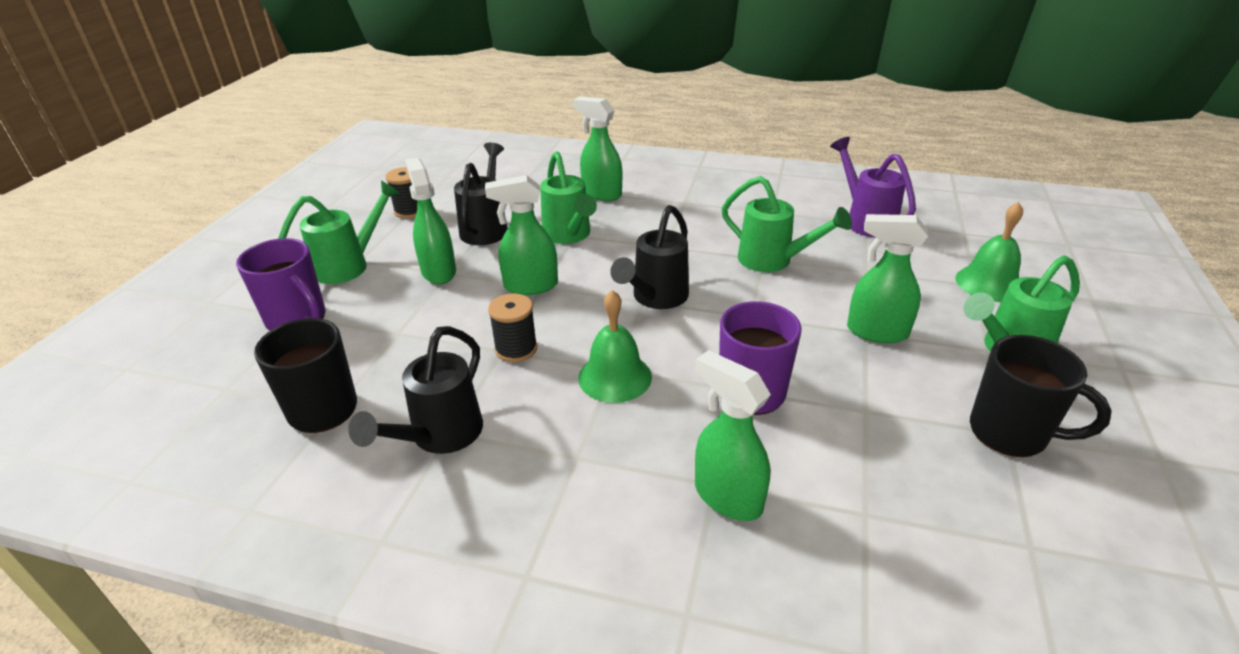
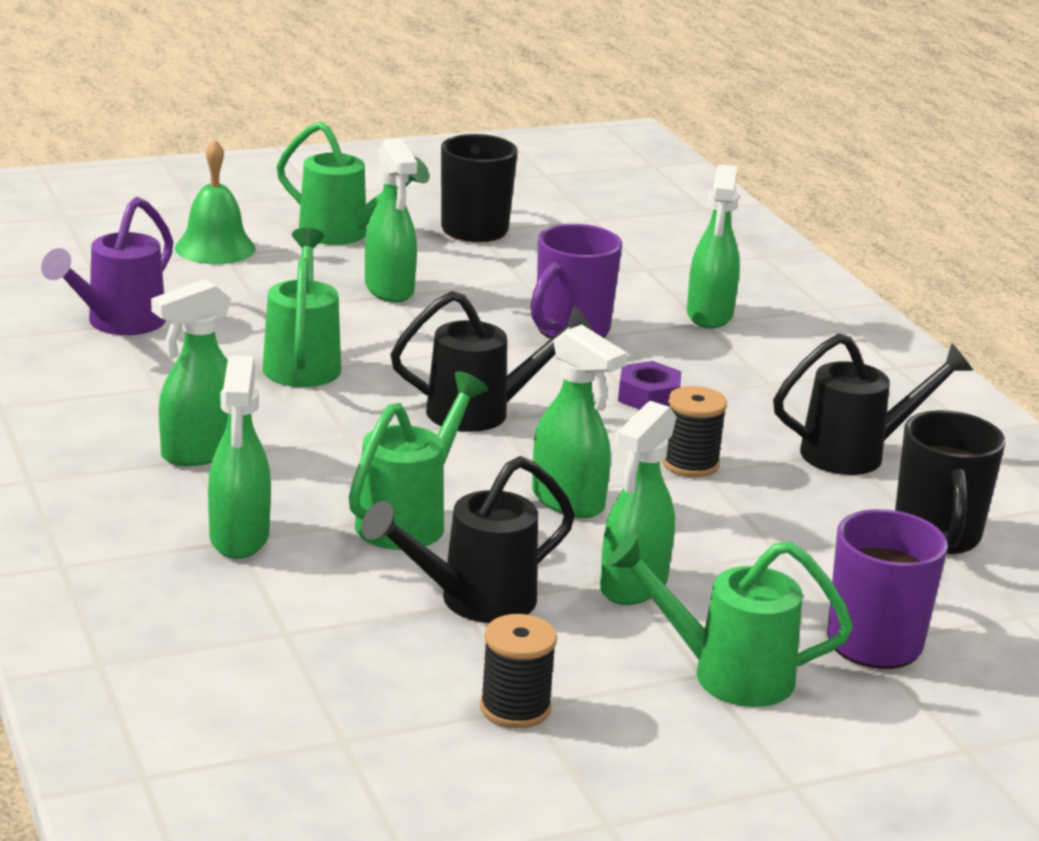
camera: 130 degrees left, 10 degrees down
green bell [578,290,652,403] -> purple nut [618,361,682,410]
none -> green spray bottle [151,279,231,466]

